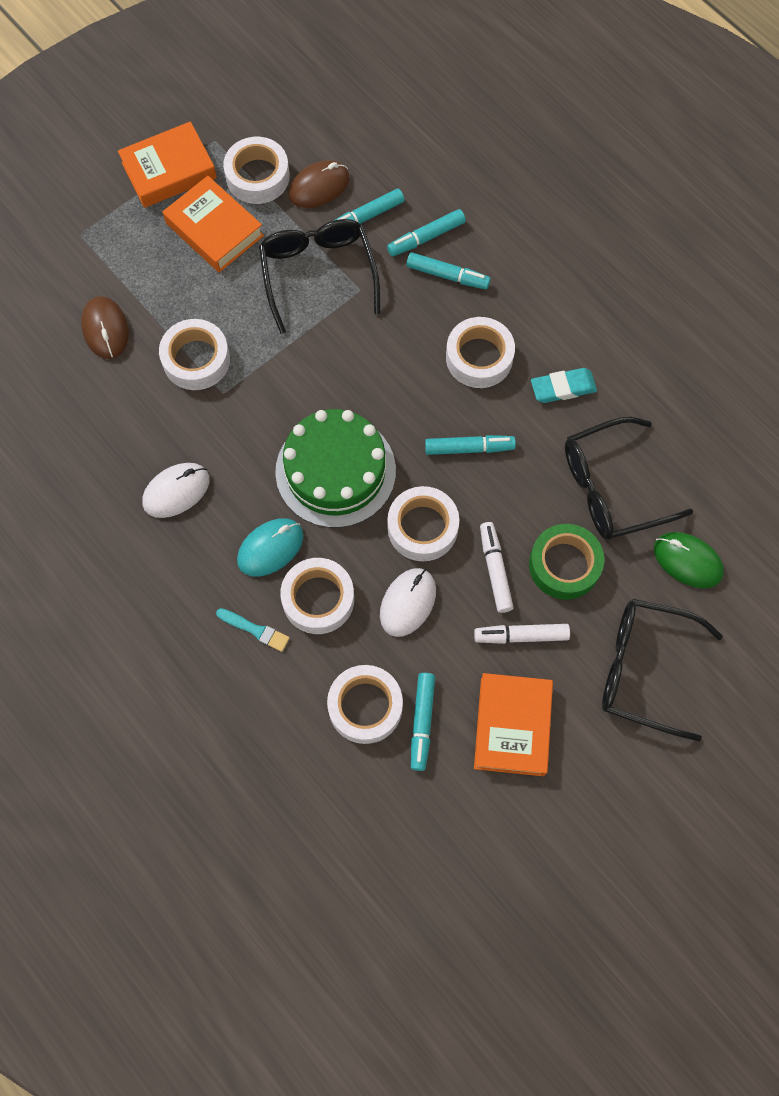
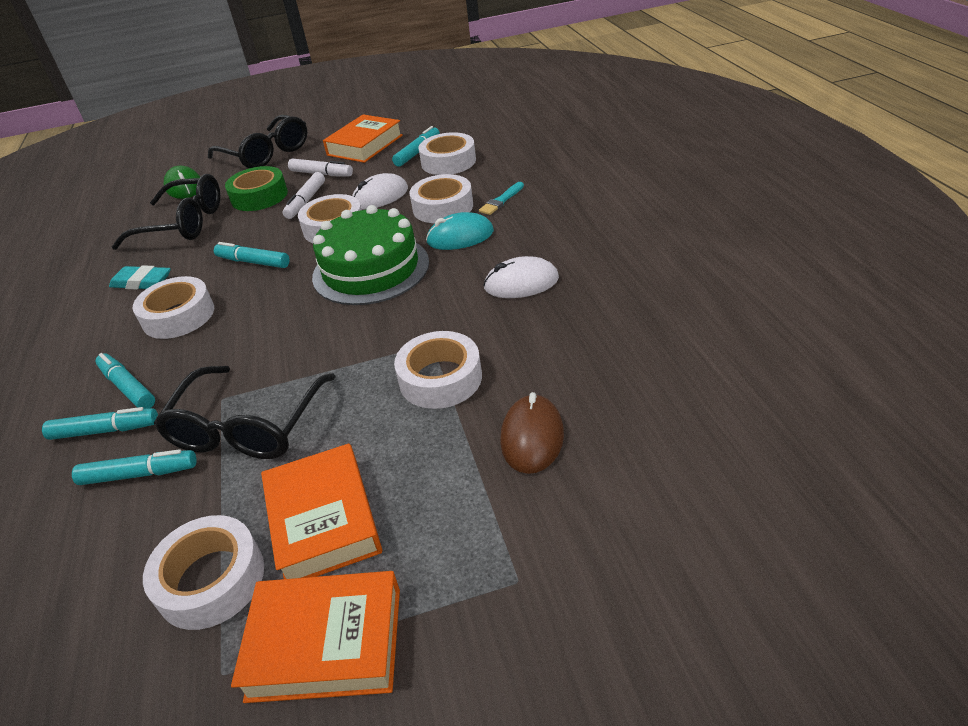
camera: 150 degrees left, 30 degrees down
turquoise brush [216,608,290,652] -> turquoise brush turned 105 degrees counterclockwise [479,182,524,215]
brown mouse [288,160,350,208] -> none

